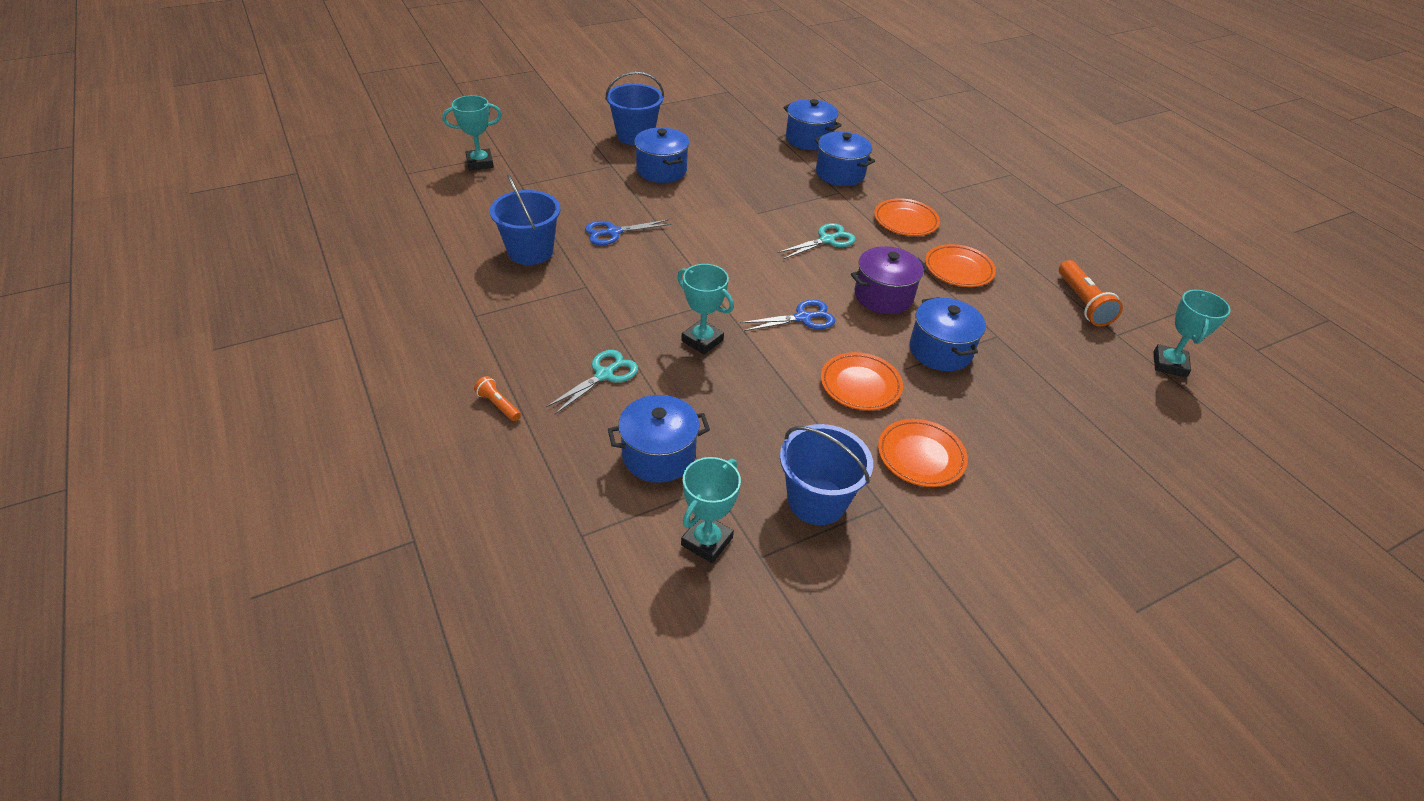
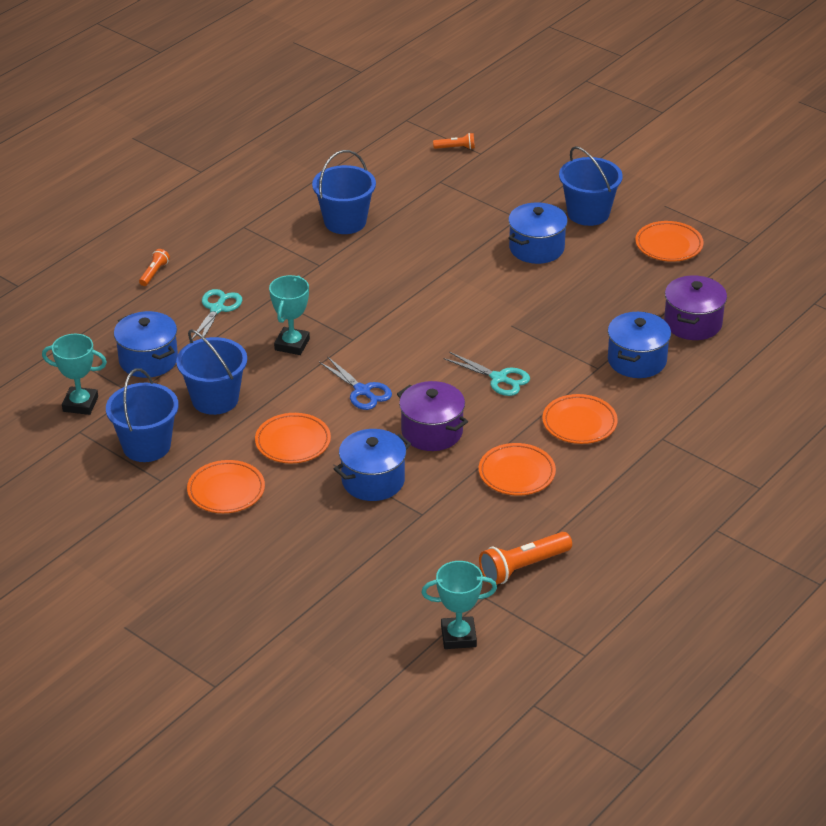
camera: 70 degrees right, 5 degrees down
turquoise trophy [442,95,502,170] -> orange flashlight [433,133,475,149]
turquoise scissors [546,350,638,414] -> turquoise scissors turned 90 degrees counterclockwise [189,289,243,343]
blue scissors [585,220,671,245] -> none
blue pot [783,99,842,150] -> purple pot [664,275,727,340]
none -> blue bucket [176,329,247,415]
none -> orange plate [635,221,704,262]

